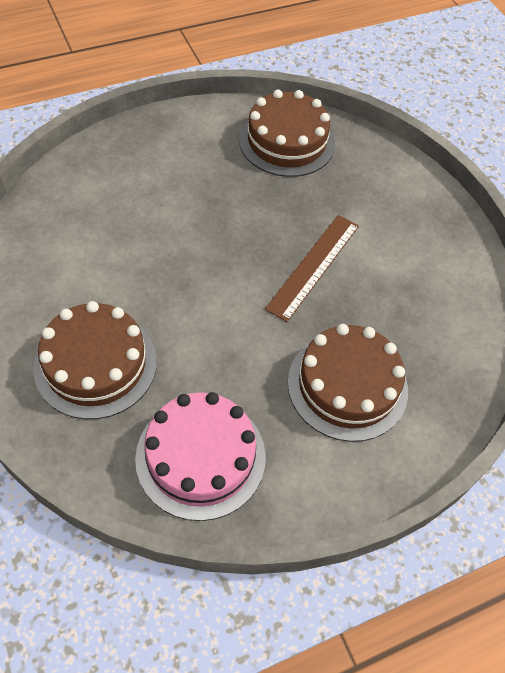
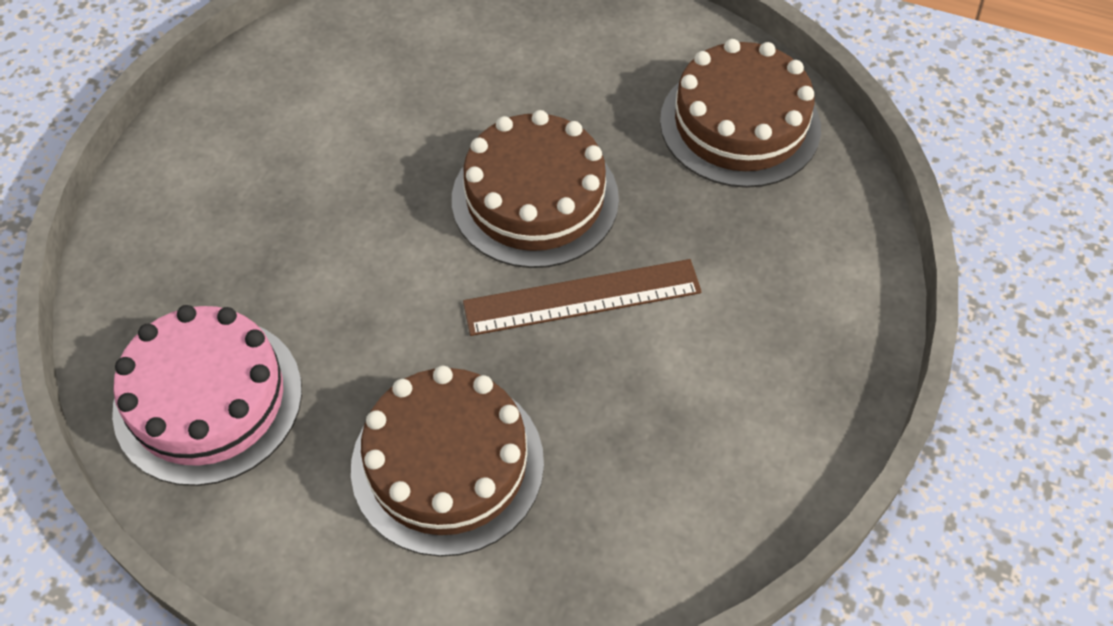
camera: 50 degrees right, 0 degrees up
brown cake [33,301,157,419] -> brown cake moved to [452,110,619,268]

